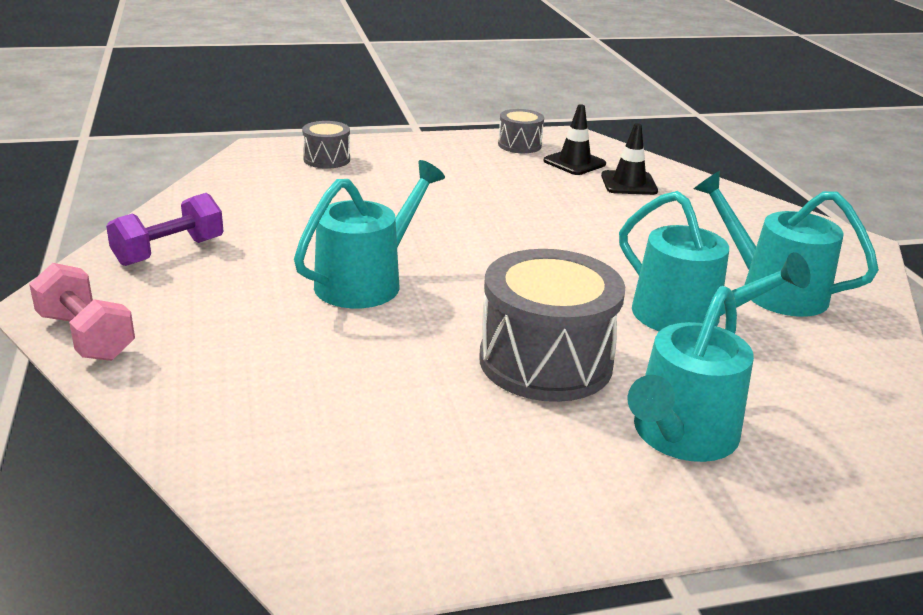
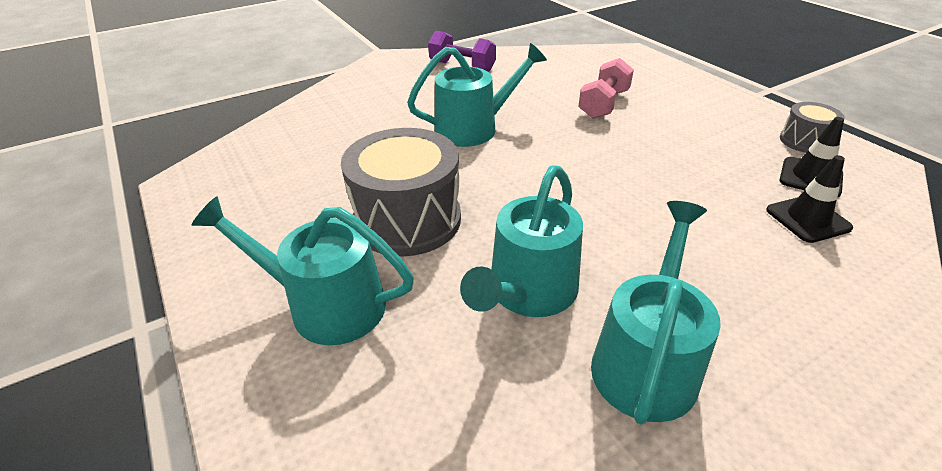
camera: 75 degrees right, 10 degrees up
pink dumbbell [29,263,135,361] -> pink dumbbell moved to [578,58,634,119]
turquoise watering can [294,160,445,308] -> turquoise watering can turned 45 degrees counterclockwise [407,43,547,147]
grey drum [302,121,350,169] -> none

